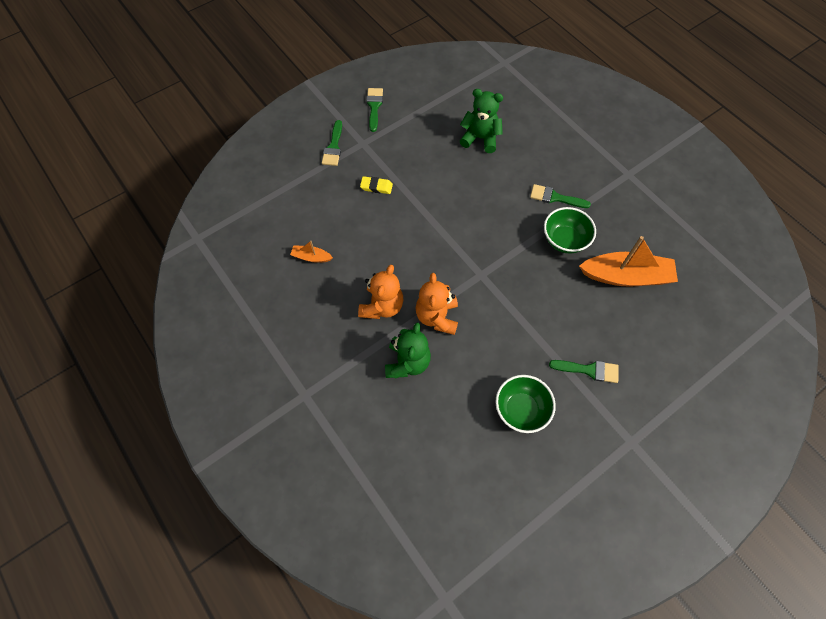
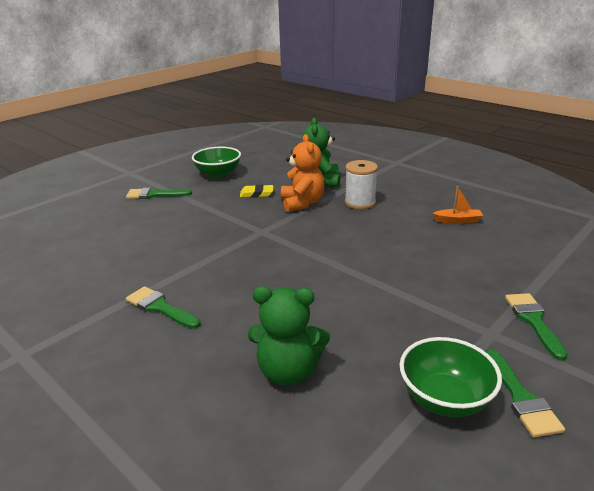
camera: 170 degrees right, 35 degrees down
orange teddy bear [358,265,403,319] -> white spool [345,160,378,209]
yellow eraser [360,176,393,194] -> yellow eraser moved to [240,185,273,198]
green brush [530,184,591,208] -> green brush turned 150 degrees counterclockwise [126,286,201,329]
green bowl [544,207,596,254] -> green bowl moved to [399,337,502,417]
orange boat [579,236,678,286] -> none

